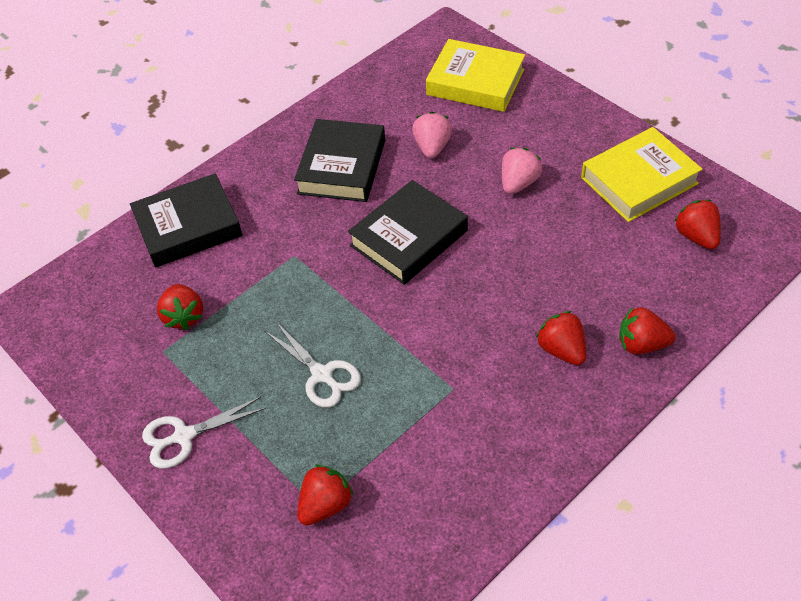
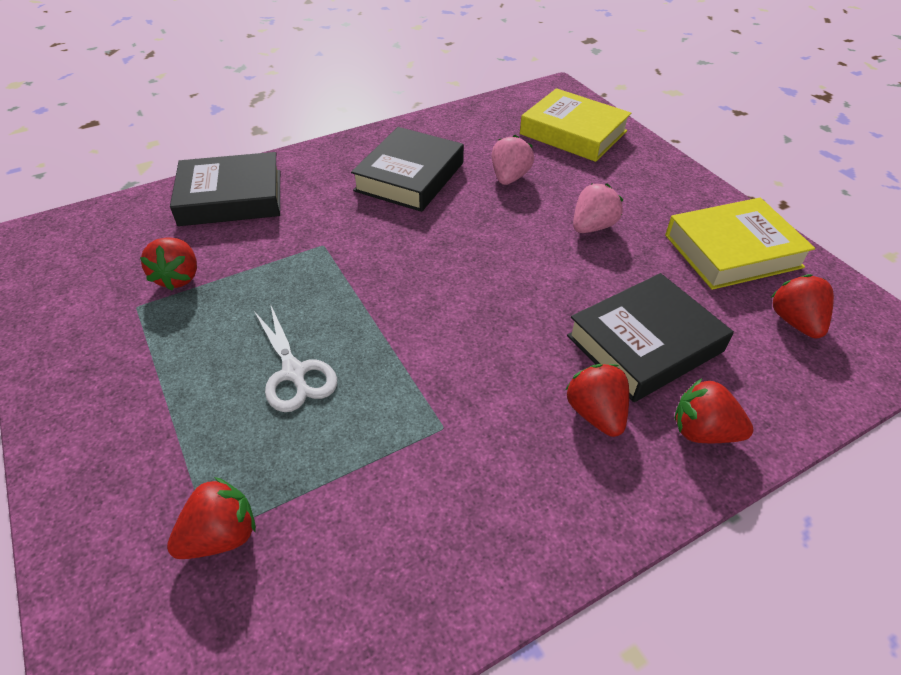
camera: 10 degrees right, 5 degrees down
white scissors [142,397,266,469] -> none
black book [348,180,468,285] -> black book moved to [567,273,734,402]

